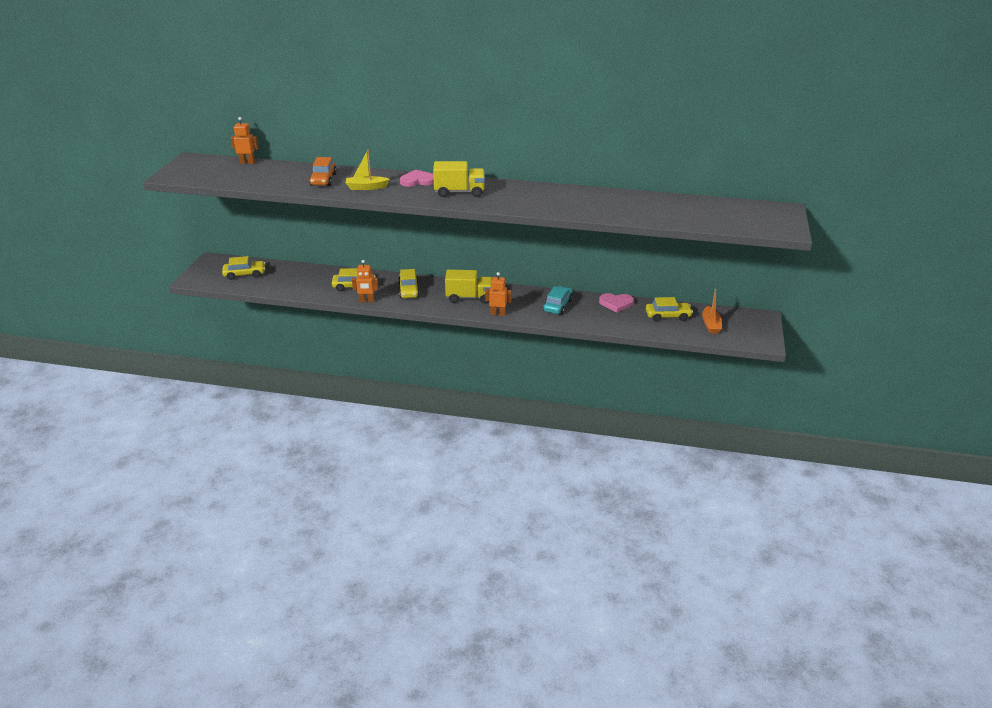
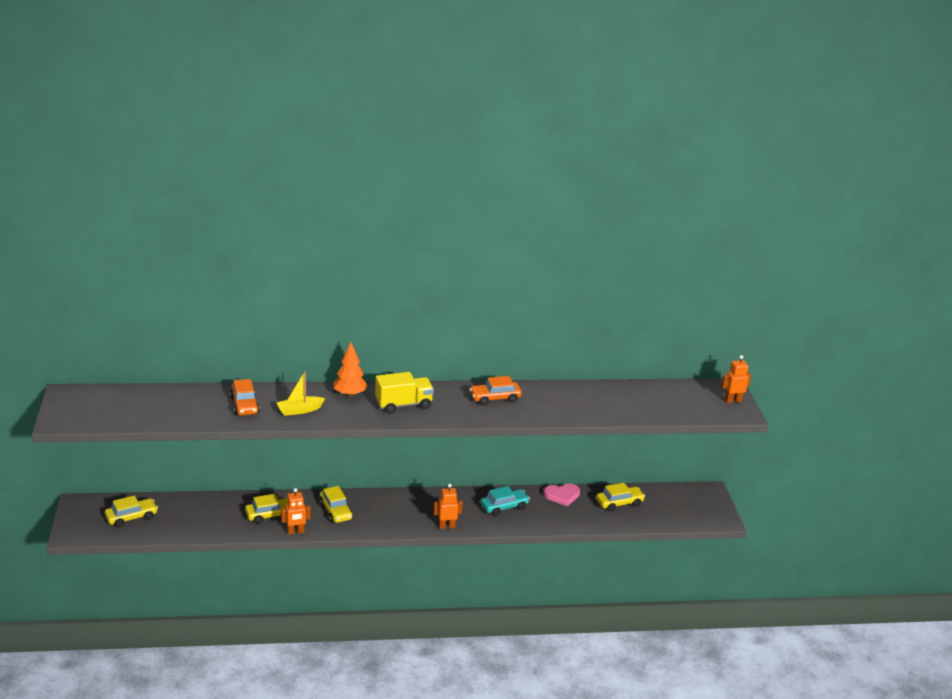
camera: 20 degrees left, 5 degrees down
orange robot [231,117,259,164] -> orange robot moved to [721,355,751,403]
pink heart [400,170,434,187] -> orange tree [333,342,368,397]
yellow truck [445,270,492,304] -> none
turquoise car [543,286,573,315] -> turquoise car turned 60 degrees clockwise [481,486,530,516]
orange boat [702,289,722,334] -> none
none -> orange car [470,376,522,405]

